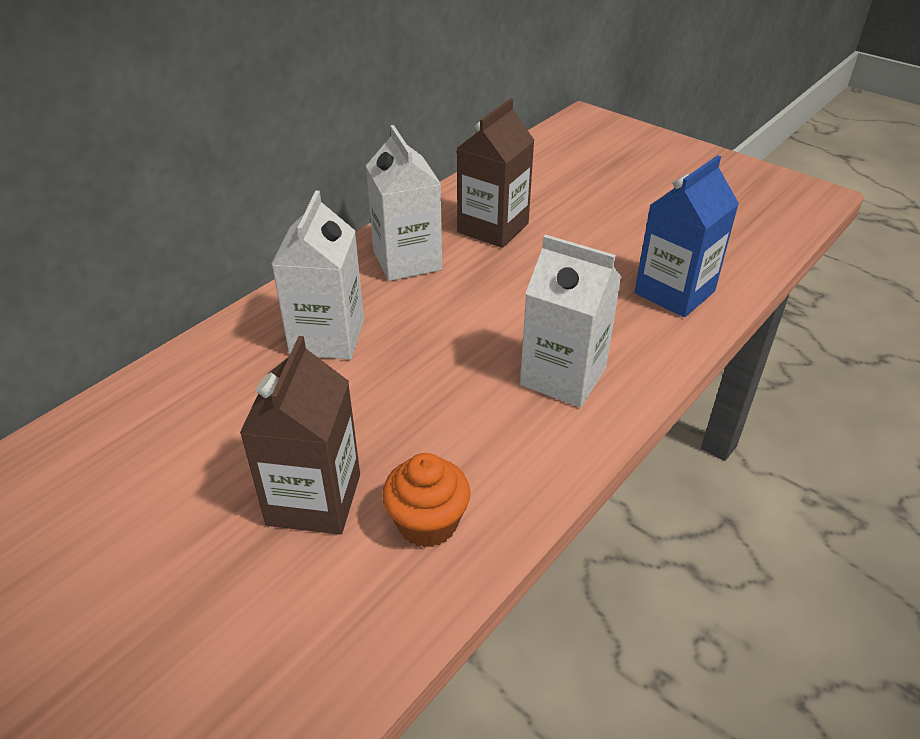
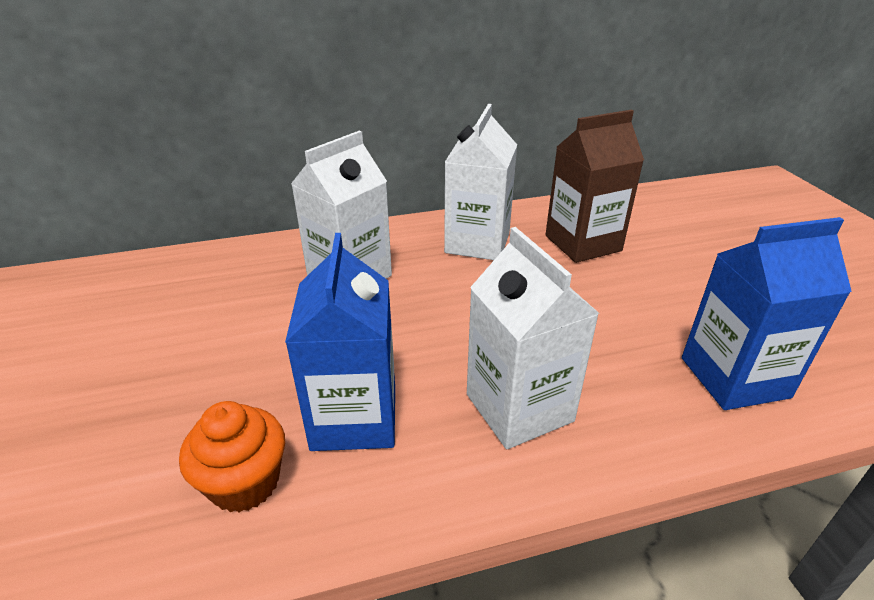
camera: 35 degrees right, 5 degrees down
brown carton [240,336,360,535] -> none
none -> blue carton [285,233,395,451]

